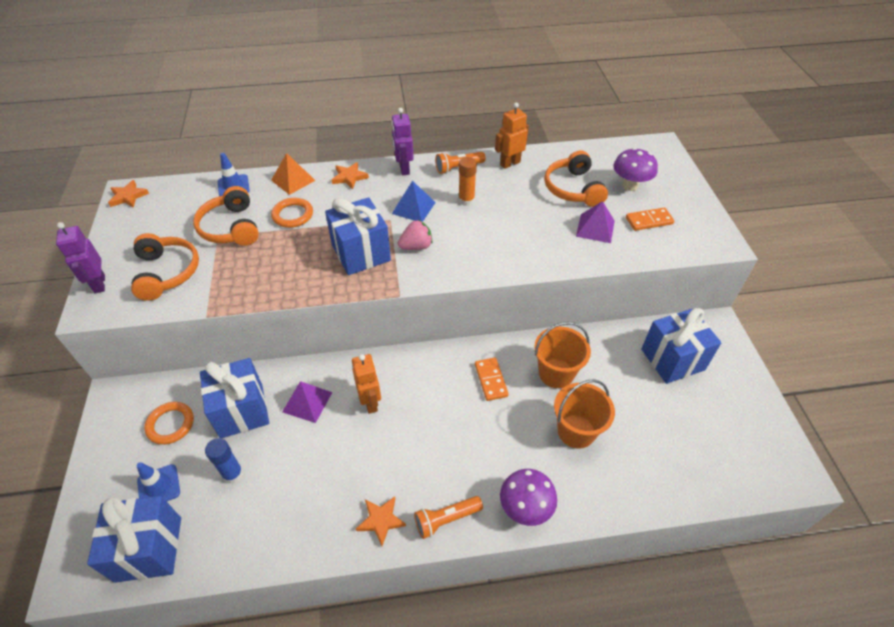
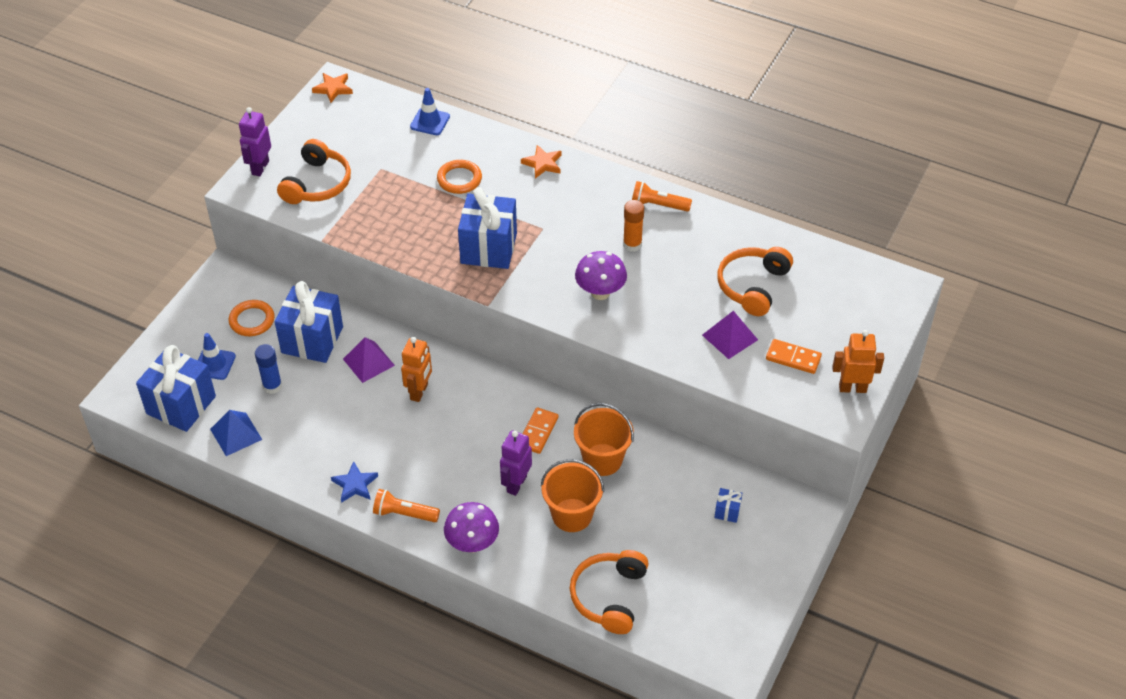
camera: 35 degrees right, 0 degrees up
orange headphones [193,186,259,246] -> orange headphones moved to [570,550,649,634]
orange pyramid [271,153,316,195] -> none
orange star [356,497,406,546] -> blue star [331,461,378,503]
purple robot [391,108,414,175] -> purple robot moved to [500,430,532,496]
blue pyramid [392,181,436,222] -> blue pyramid moved to [210,410,262,456]
pink strawberry [398,220,433,250] -> none
orange robot [495,102,529,169] -> orange robot moved to [832,330,884,393]
purple mushroom [613,148,658,191] -> purple mushroom moved to [575,251,627,300]
blue gift [641,308,722,384] -> blue gift [714,488,742,523], size x0.42

